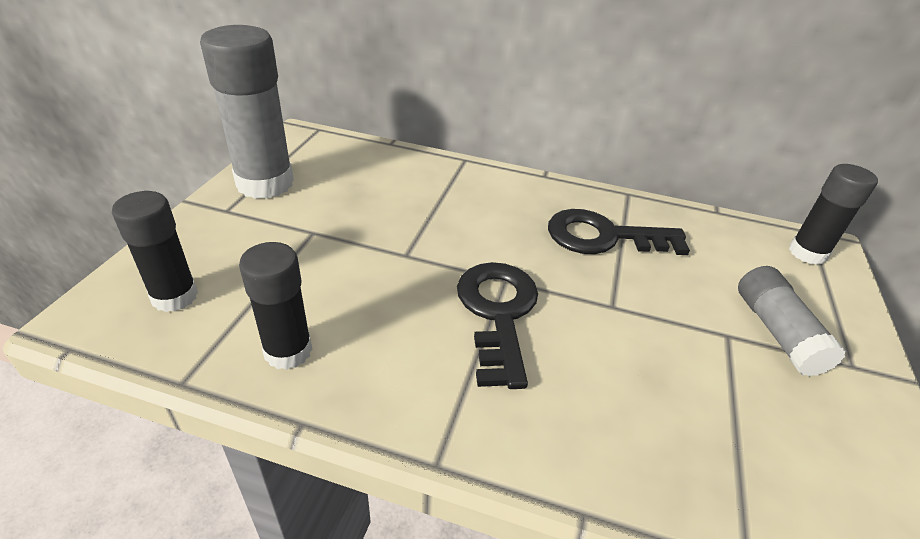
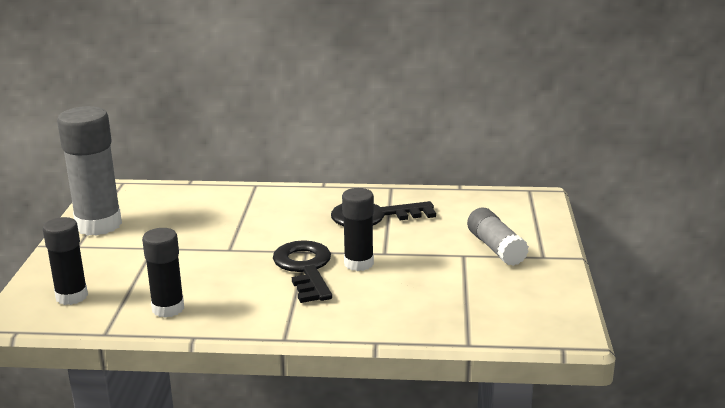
camera: 10 degrees left, 15 degrees down
black glue stick [789,164,878,265] -> black glue stick moved to [342,188,374,271]

